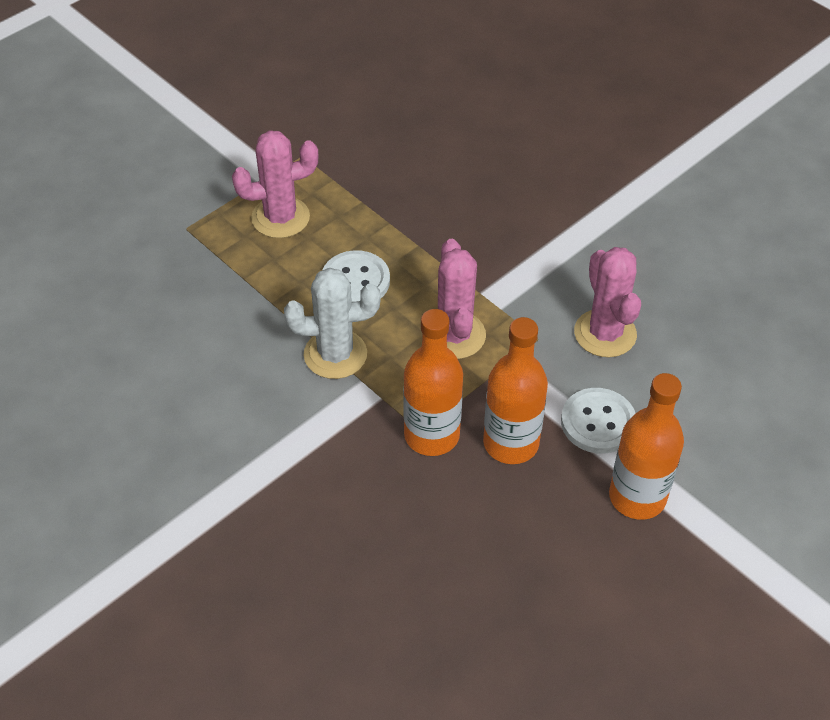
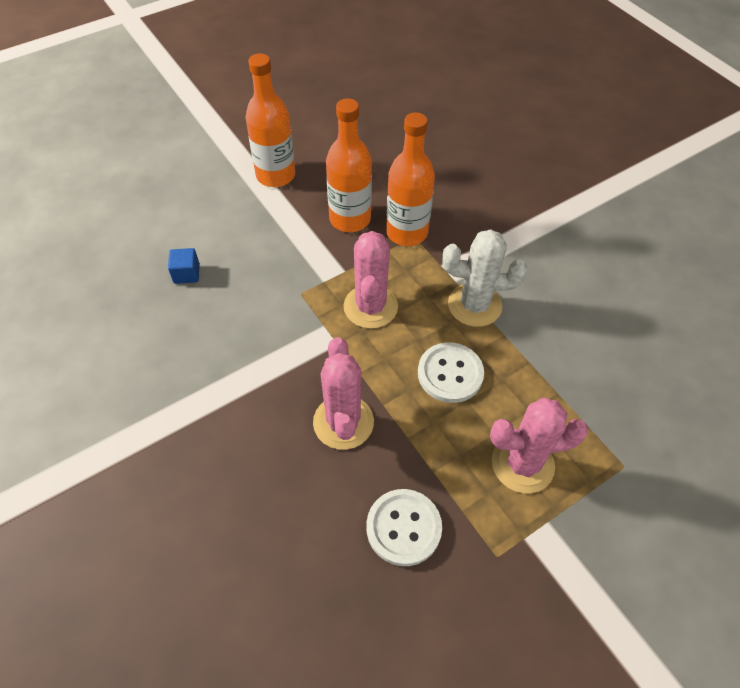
camera: 170 degrees left, 5 degrees up
white button [561,388,636,454] -> white button moved to [366,489,442,566]
pink cactus [574,247,641,357] -> pink cactus moved to [313,337,374,450]
none -> blue cube [168,248,200,284]

